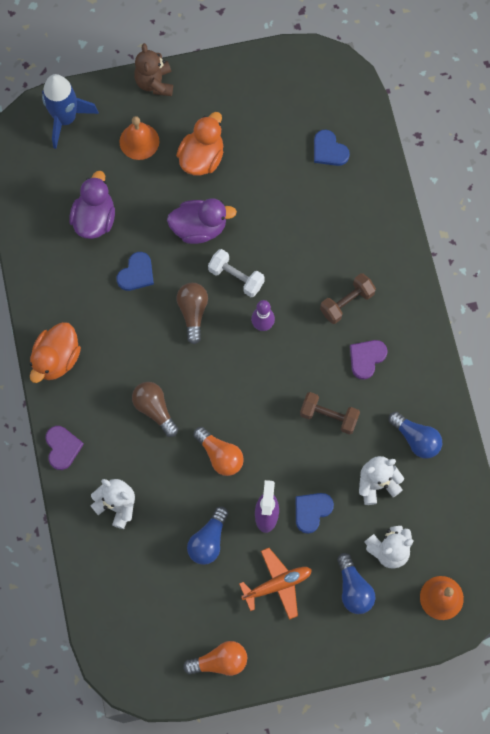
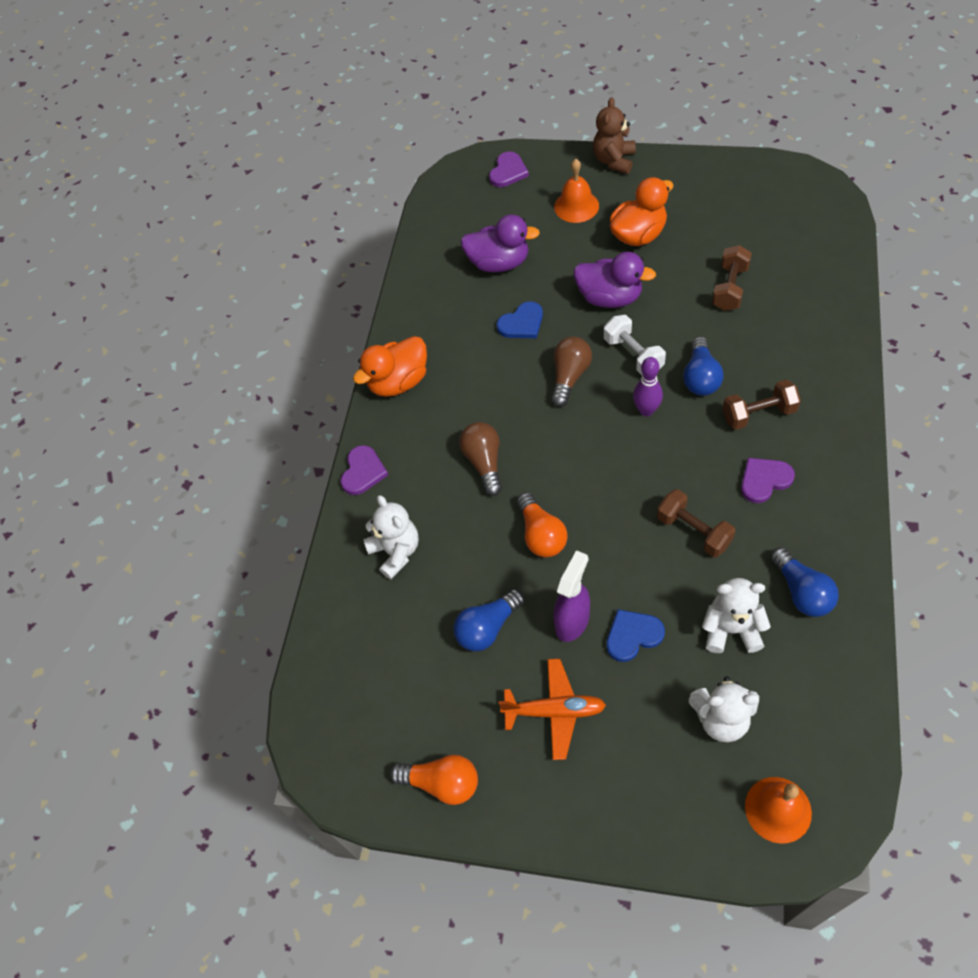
camera: 30 degrees right, 15 degrees down
blue rocket [42,74,99,149] -> purple heart [489,152,529,187]
purple duck [69,171,115,239] -> purple duck turned 60 degrees clockwise [461,215,540,272]
blue heart [314,129,350,166] -> none
blue light bulb [337,553,375,614] -> blue light bulb moved to [683,336,724,396]
none -> brown dumbbell [712,245,752,311]

